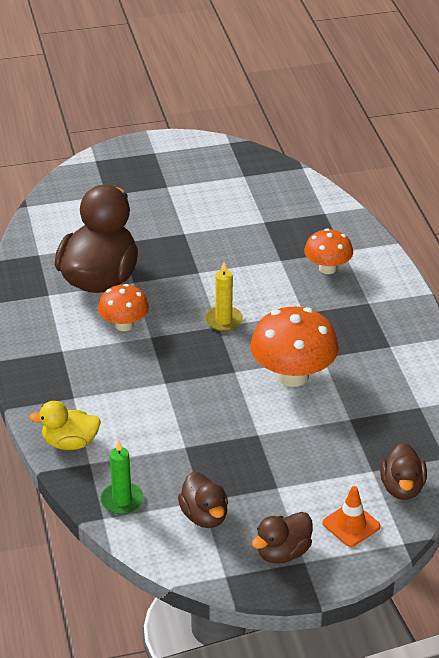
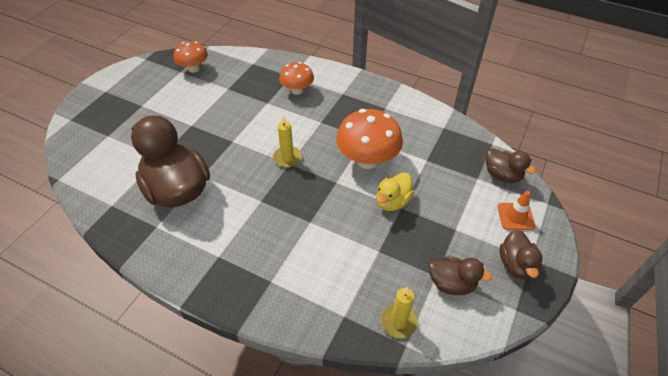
camera: 50 degrees left, 10 degrees up
yellow duck [29,401,101,450] -> yellow duck moved to [376,172,414,211]
orange mushroom [98,284,149,331] -> orange mushroom moved to [174,41,208,73]
green candle [101,440,144,515] -> yellow candle [381,287,418,338]

